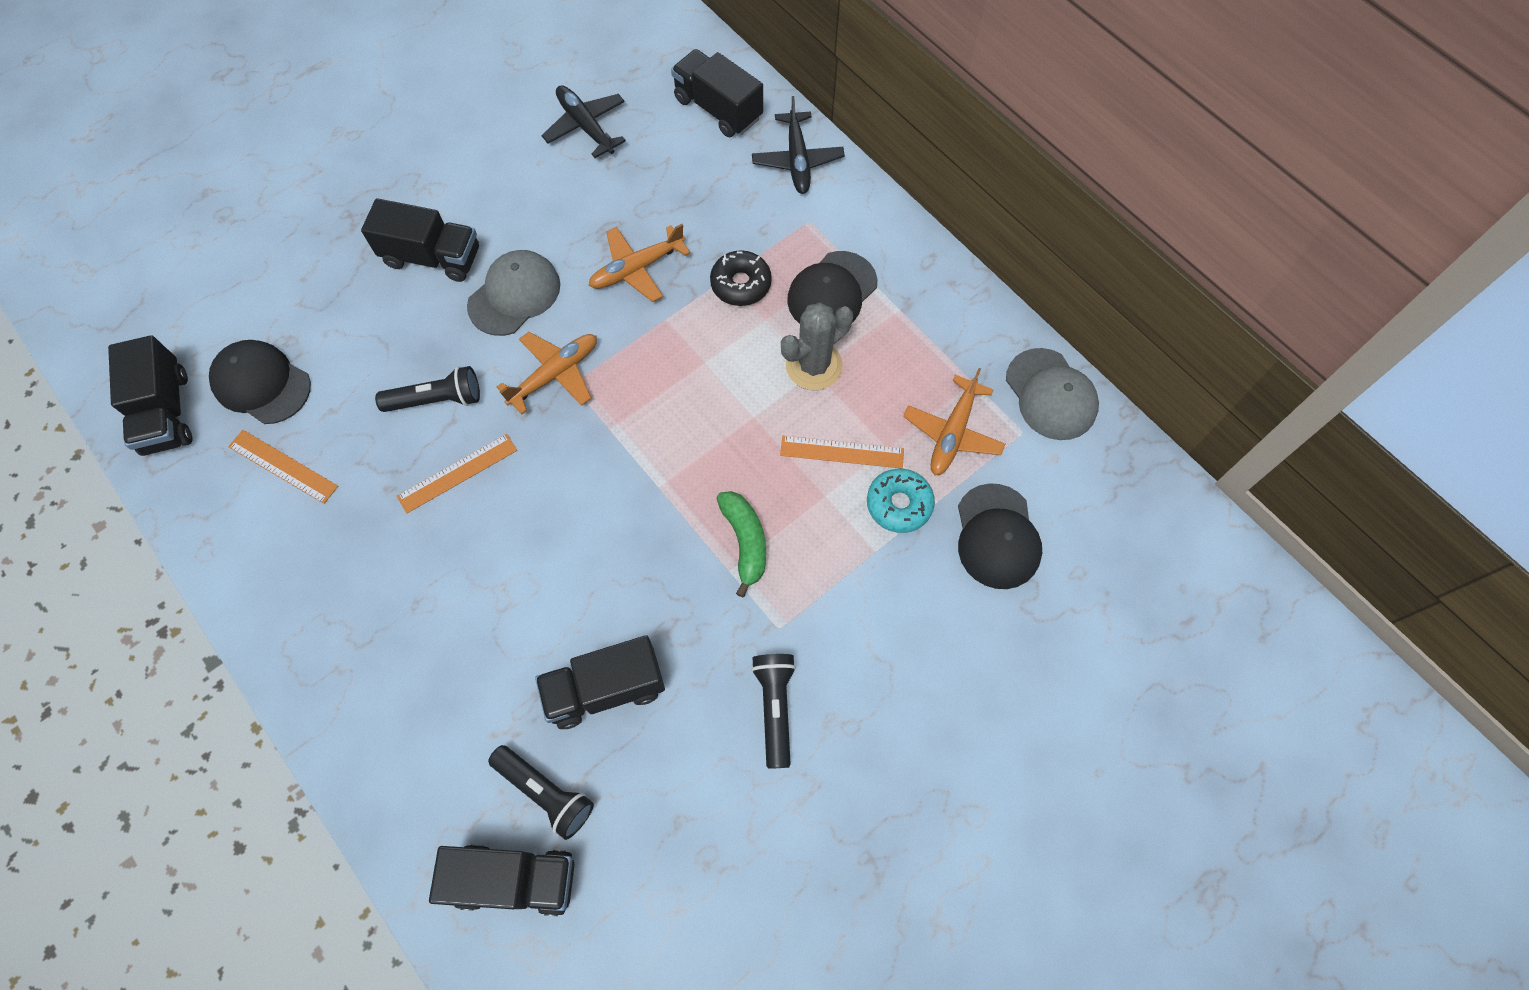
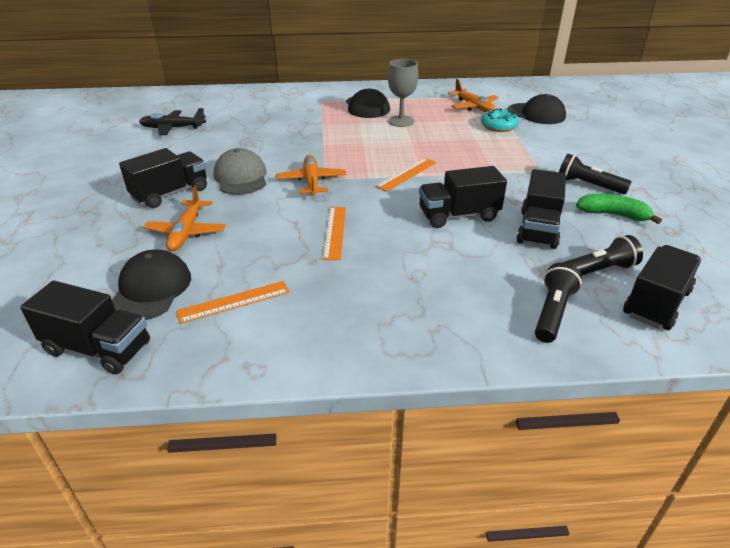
camera: 55 degrees left, 30 degrees down
black cap [209,340,311,424] -> black cap turned 120 degrees clockwise [112,250,191,320]
black flashlight [375,366,480,412] -> black flashlight moved to [535,262,582,343]
orange plane [588,224,690,302] -> orange plane moved to [143,185,226,251]
black truck [671,49,763,137] -> black truck moved to [419,166,507,228]
black donut [710,250,772,306] -> none
green banana [717,491,766,597] -> green banana moved to [576,194,662,224]
black plane [752,96,845,194] -> none
orange ruler [780,436,904,469] -> orange ruler moved to [375,158,436,192]
grey cactus [781,302,853,390] -> grey goblet [388,59,418,127]
grey cap [1006,348,1099,440] -> none

